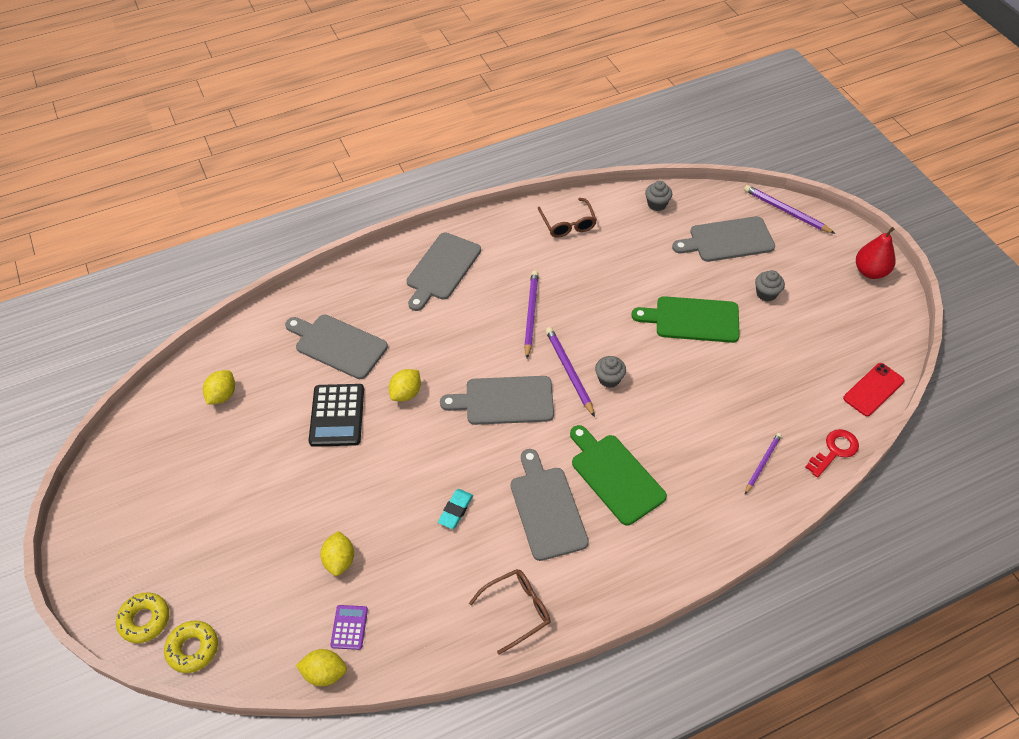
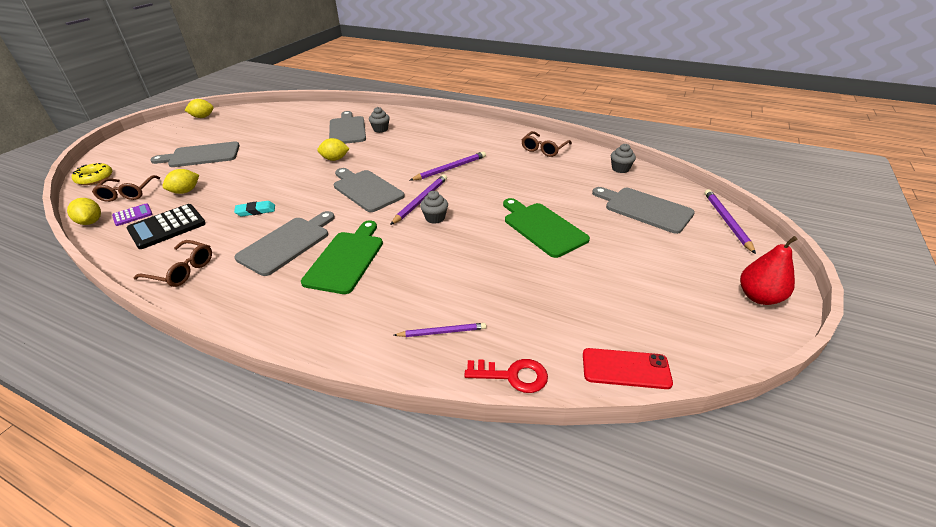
camera: 50 degrees right, 15 degrees down
yellow donut [116,592,169,643] -> none
yellow lemon [203,370,235,405] -> yellow lemon moved to [185,99,214,118]
black calculator [309,384,364,447] -> black calculator moved to [126,204,206,249]
grey cutting board [407,232,481,311] -> grey cutting board moved to [150,141,240,167]
grey cupcake [755,270,785,301] -> grey cupcake moved to [369,107,390,133]
none -> brown glasses [92,175,160,202]

